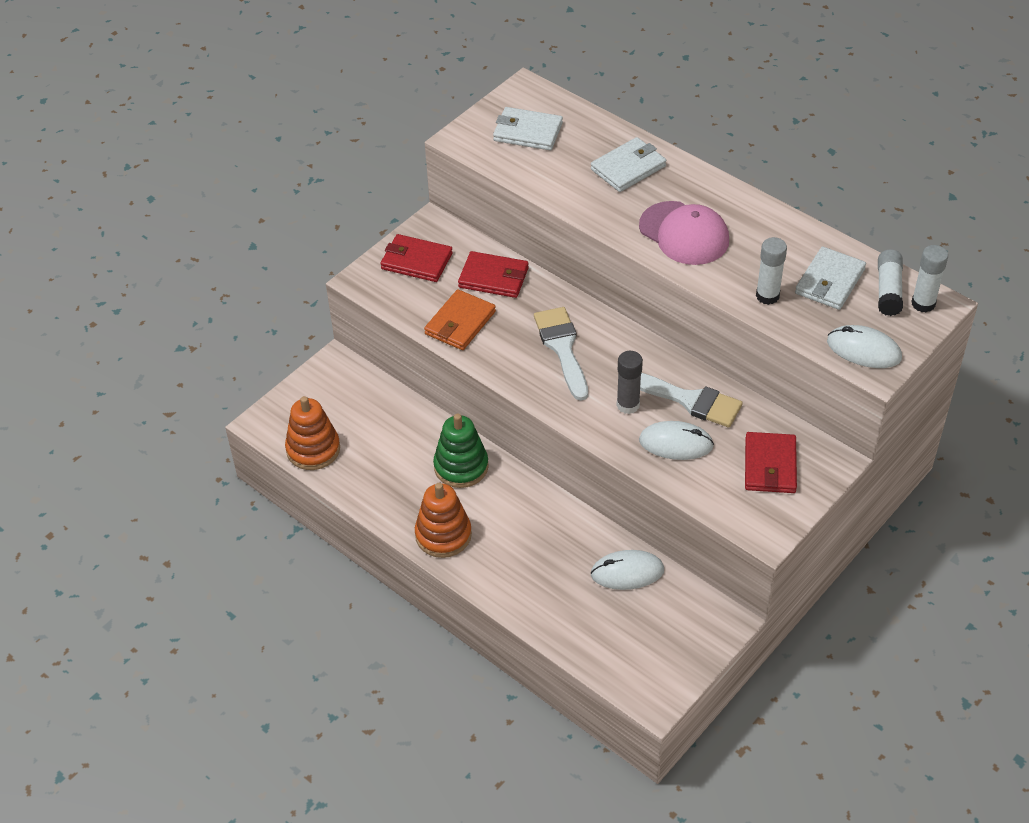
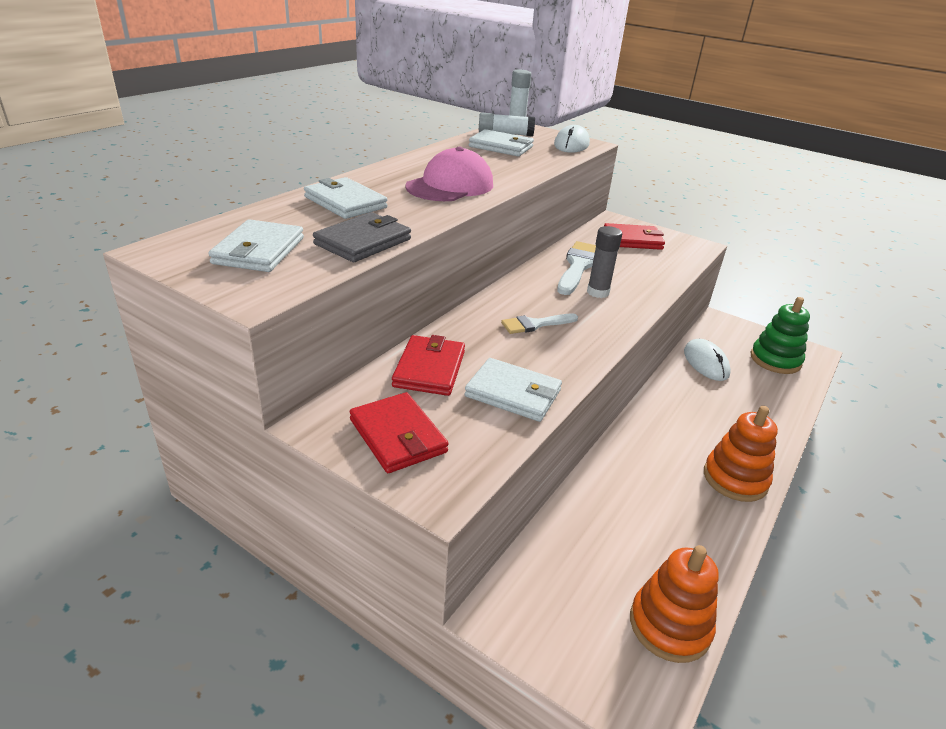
camera: 100 degrees left, 15 degrees down
red wallet [380,234,453,282] -> red wallet turned 45 degrees counterclockwise [350,392,449,473]
orange wallet [424,289,496,350] -> white wallet [465,358,562,422]
green stacking toy [433,414,489,488] -> green stacking toy moved to [751,297,810,374]
white brush [534,307,588,401] -> white brush [501,314,578,334], size x0.61
white mouse [639,421,714,460] -> none
white glue stick [756,237,787,305] -> none
none -> grey wallet [313,212,411,262]

